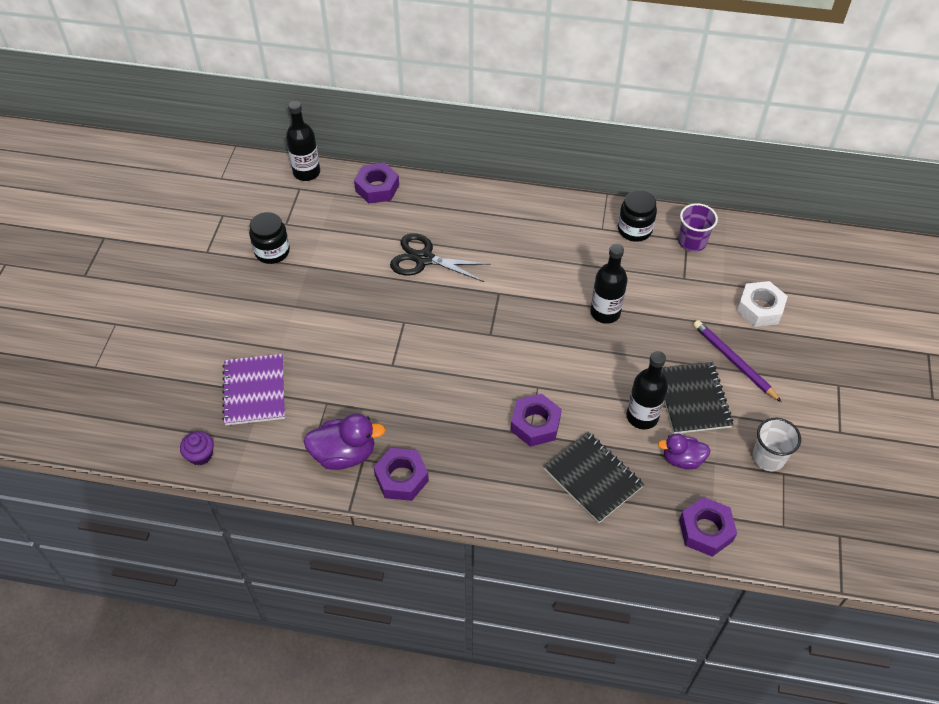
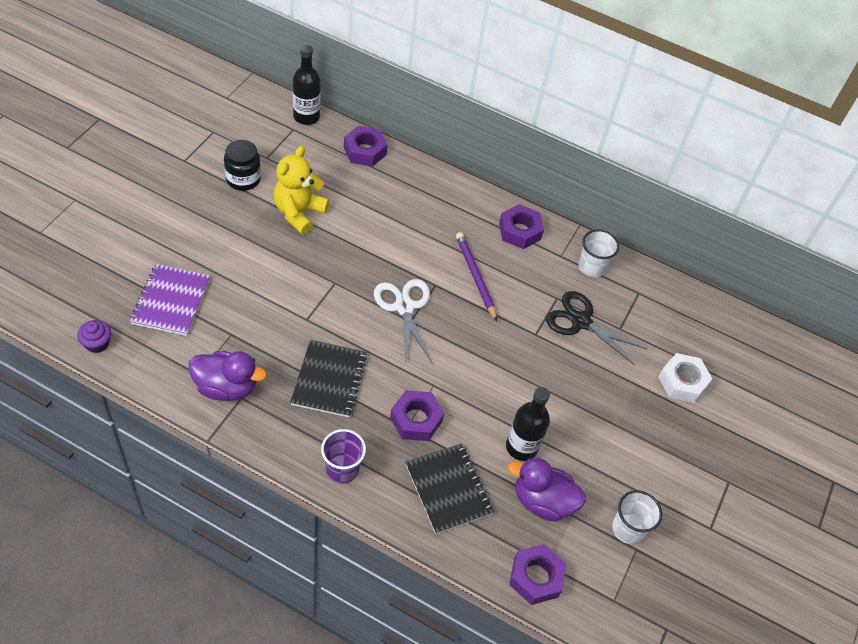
camera: 10 degrees right, 0 degrees up
purple nut [374,448,429,501] -> purple nut moved to [499,204,544,249]
black scissors [390,233,491,282] -> black scissors moved to [546,291,647,365]
black bottle [591,244,627,324] -> none
black jar [618,190,657,242] -> white cup [578,229,619,277]
purple duck [658,433,711,469] -> purple duck [508,458,586,522], size x1.53
black notebook [662,362,734,434] -> black notebook moved to [290,340,368,417]
purple cup [678,203,718,252] -> purple cup moved to [321,429,366,483]
purple pencil [693,320,782,402] -> purple pencil moved to [456,232,497,321]
none -> yellow teddy bear [274,146,329,235]
none -> white scissors [374,279,432,362]

